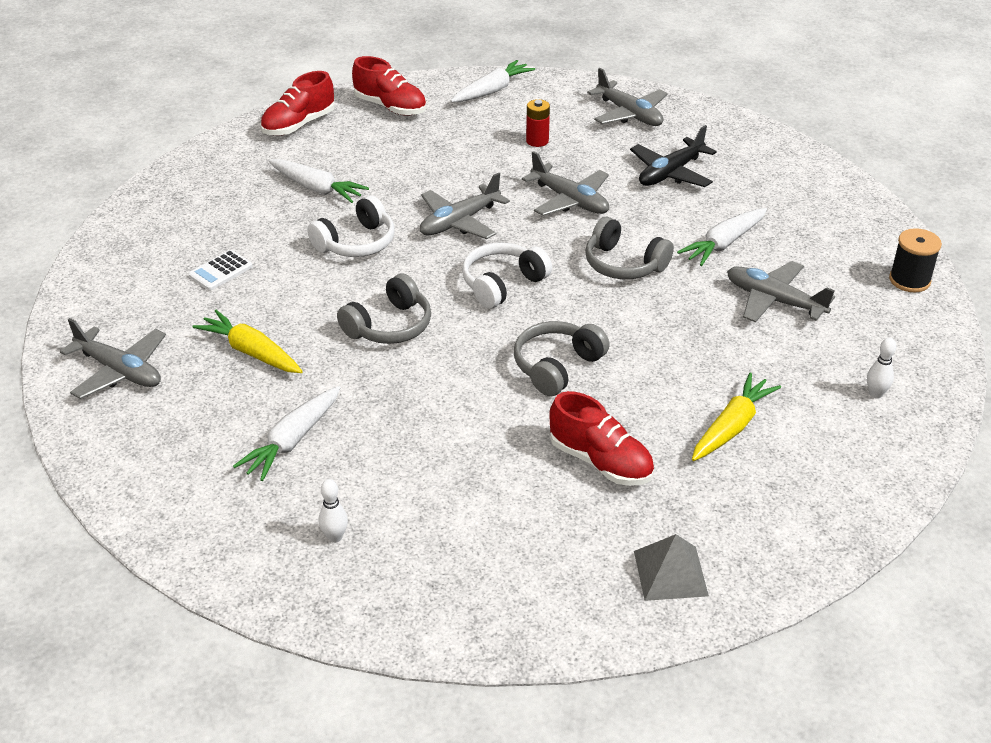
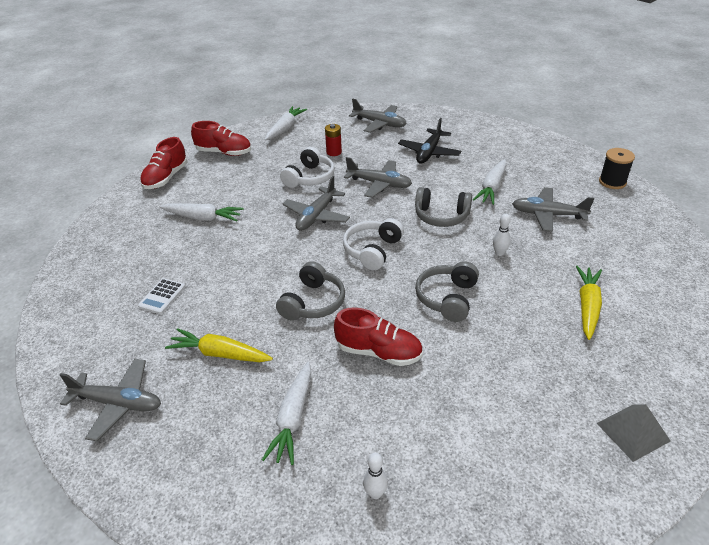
camera: 20 degrees left, 0 degrees up
white headphones [307,195,395,257] -> white headphones moved to [280,147,335,188]
red shoe [549,391,654,486] -> red shoe moved to [334,307,423,366]
white bowling pin [867,338,896,399] -> white bowling pin moved to [493,214,511,256]

